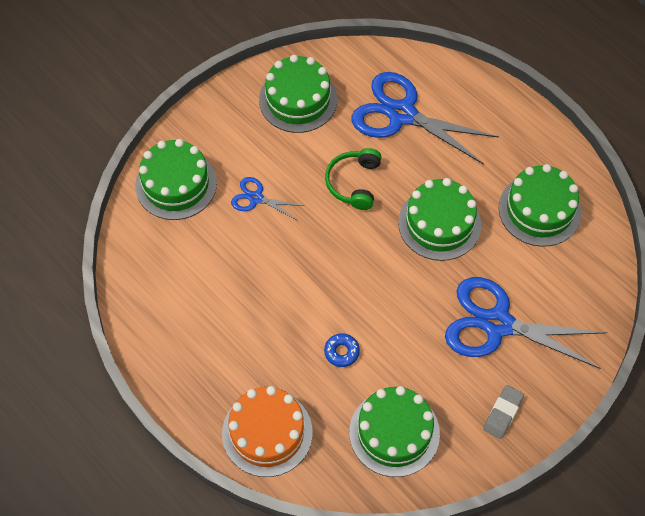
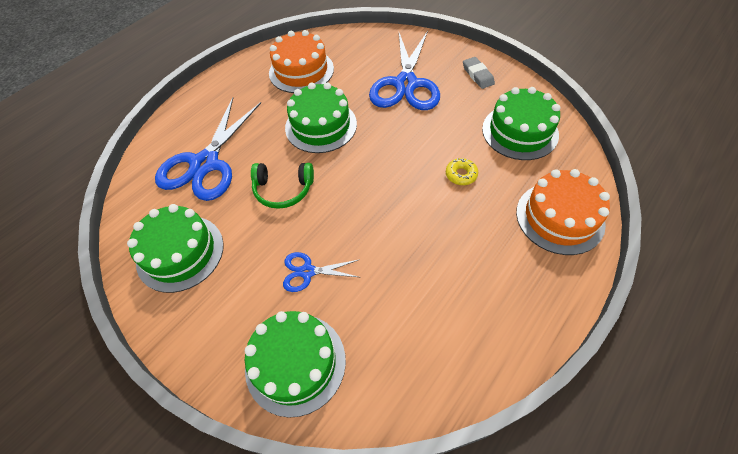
camera: 95 degrees left, 5 degrees down
blue scissors [231,177,304,220] -> blue scissors turned 75 degrees clockwise [283,252,360,292]
blue donut [324,333,360,367] -> yellow donut [446,158,478,185]
grey eraser [483,385,524,439] -> grey eraser turned 45 degrees clockwise [463,57,495,89]
green cake [499,164,581,247] -> orange cake [269,30,334,93]

